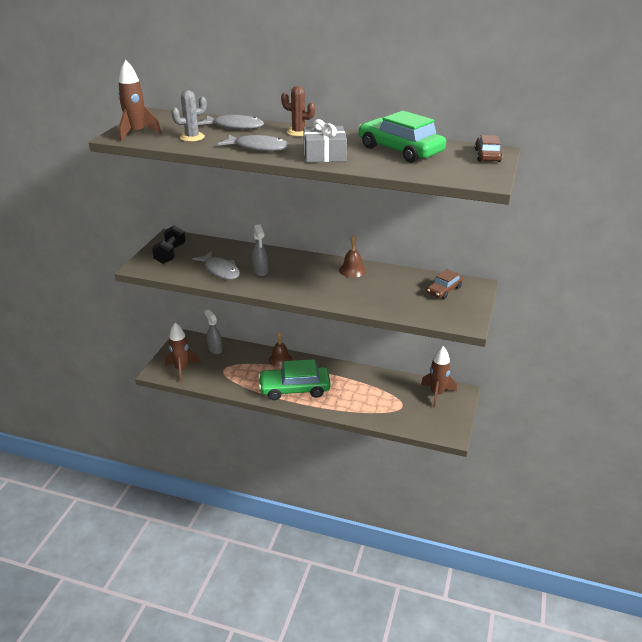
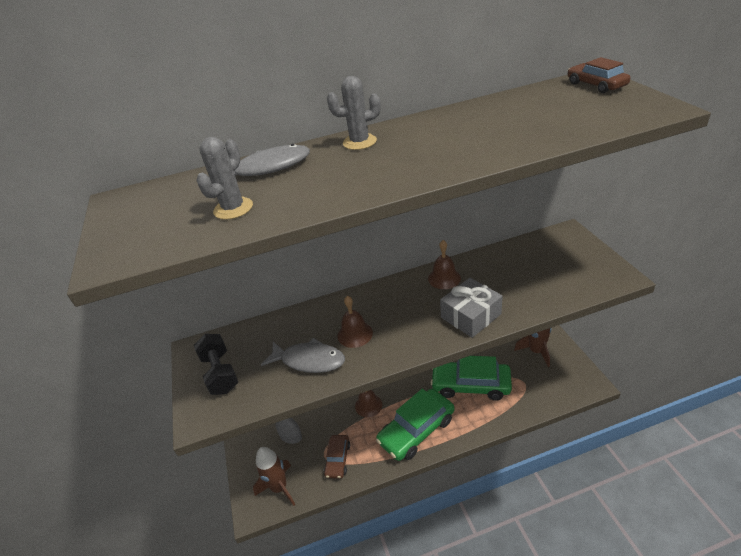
camera: 30 degrees left, 5 degrees up
brown rocket [118,60,162,141] -> none
grey fish [218,134,289,151] -> none
grey spray bottle [252,224,268,276] -> brown bell [338,296,373,348]
brown cactus [281,86,315,136] -> grey cactus [327,76,381,150]
grey gift [303,119,347,162] -> grey gift moved to [440,278,503,338]
green car [359,111,446,163] -> green car moved to [430,356,512,401]
brown car [427,269,463,299] -> brown car moved to [324,435,350,479]

